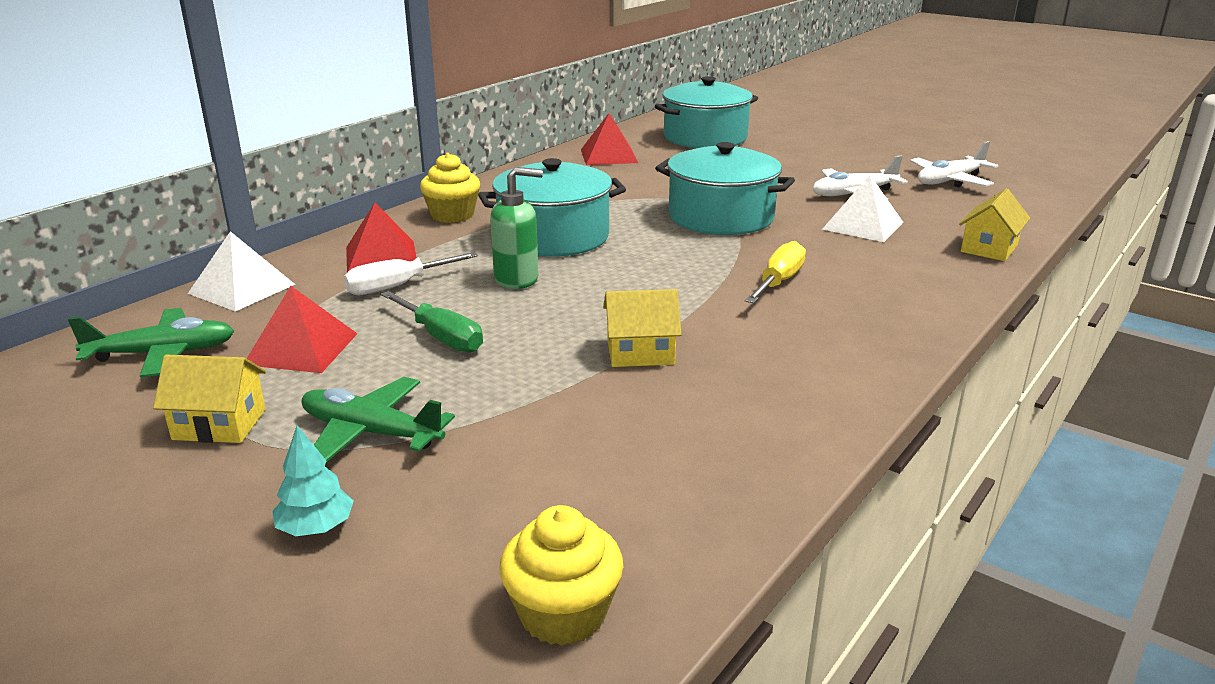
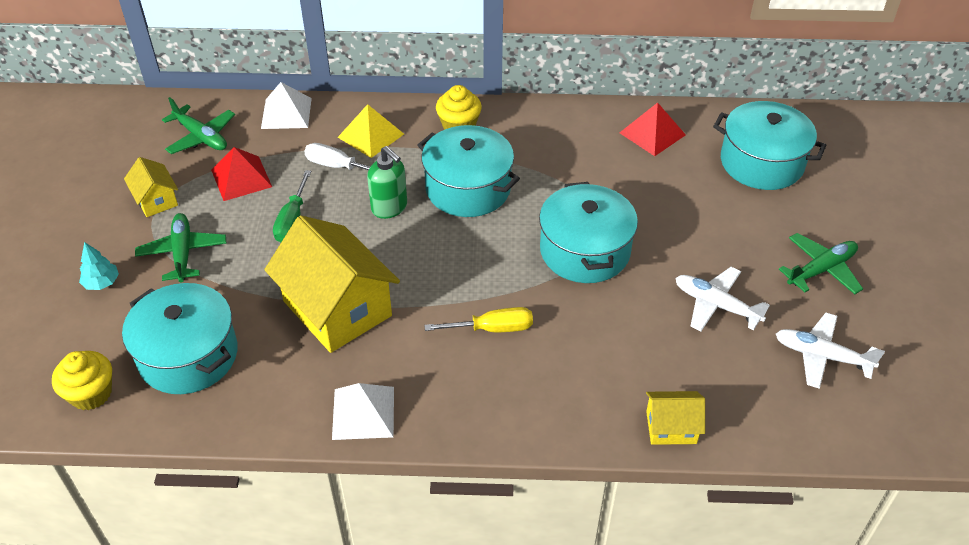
camera: 55 degrees right, 20 degrees up
red pyramid [346,203,417,272] -> yellow pyramid [338,104,404,158]
yellow house [603,289,682,367] -> yellow house [264,215,400,353], size x2.06
white pyramid [822,175,903,242] -> white pyramid moved to [332,383,394,440]
none -> turquoise pot [122,283,238,394]
none -> green plane [779,233,863,294]

